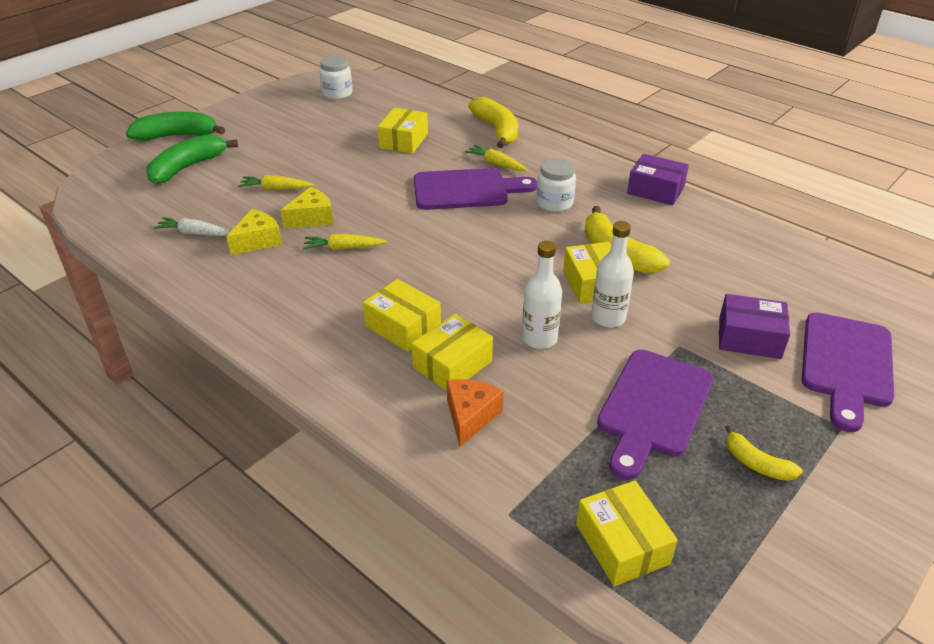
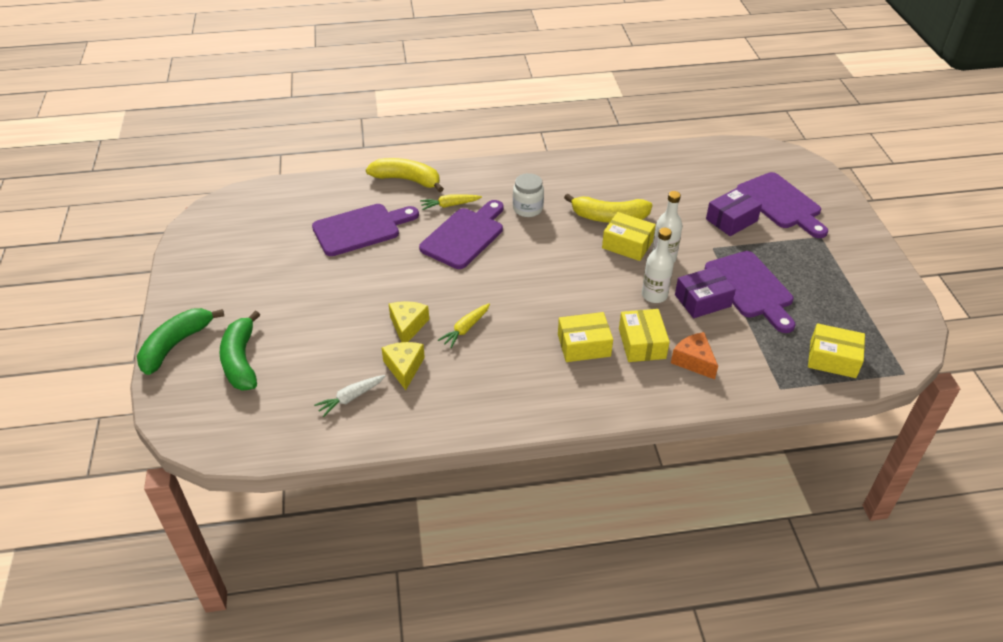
camera: 50 degrees left, 5 degrees up
yellow carrot [238,175,314,190] -> none
white jar [319,56,352,100] -> none
yellow box [377,108,428,154] -> purple cutting board [312,204,419,256]
purple box [627,154,689,205] -> purple box moved to [675,266,736,318]
yellow banana [725,425,803,481] -> none

